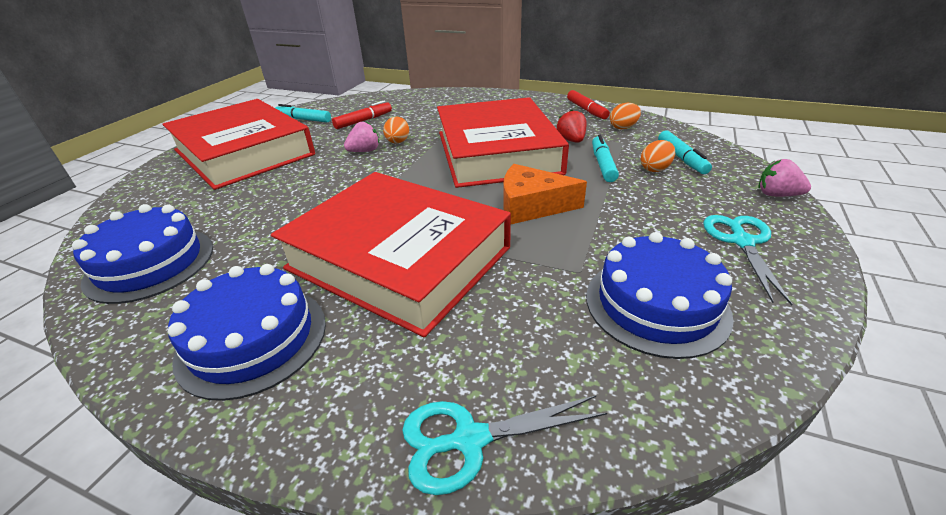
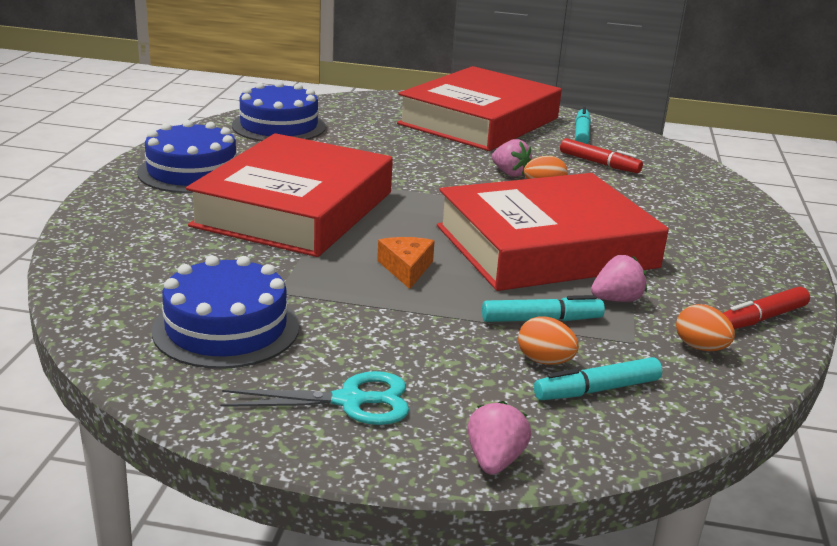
camera: 75 degrees right, 10 degrees down
turquoise scissors [402,396,607,495] -> none
orange cheese [503,164,587,224] -> orange cheese [377,237,435,289], size x0.67
red strawberry [557,110,587,143] -> pink strawberry [591,255,647,302]

